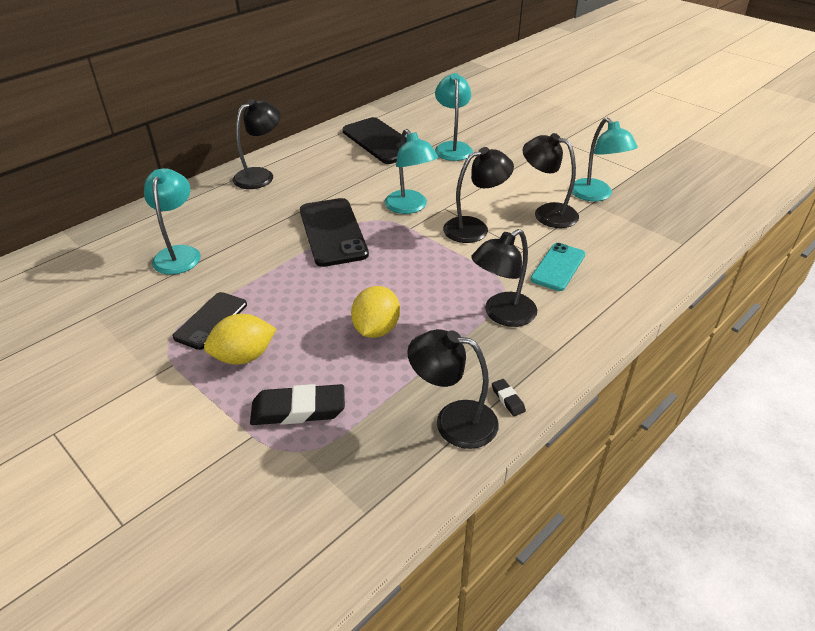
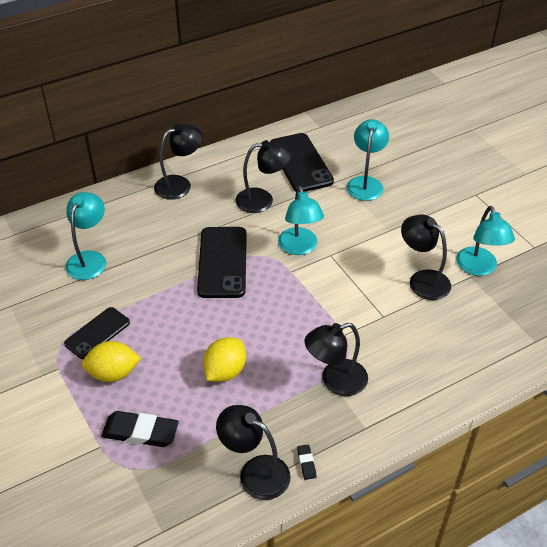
camera: 15 degrees right, 5 degrees up
black lamp [443,147,514,243] -> black lamp moved to [235,140,291,213]
turquoise phone [530,243,585,291] -> none

